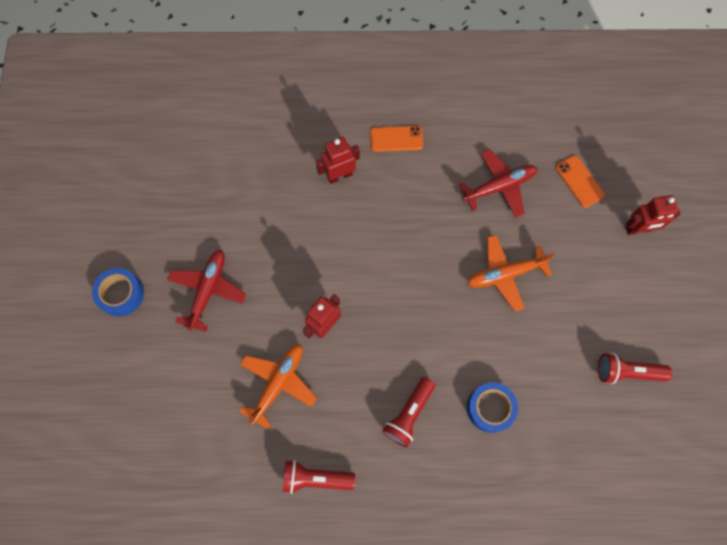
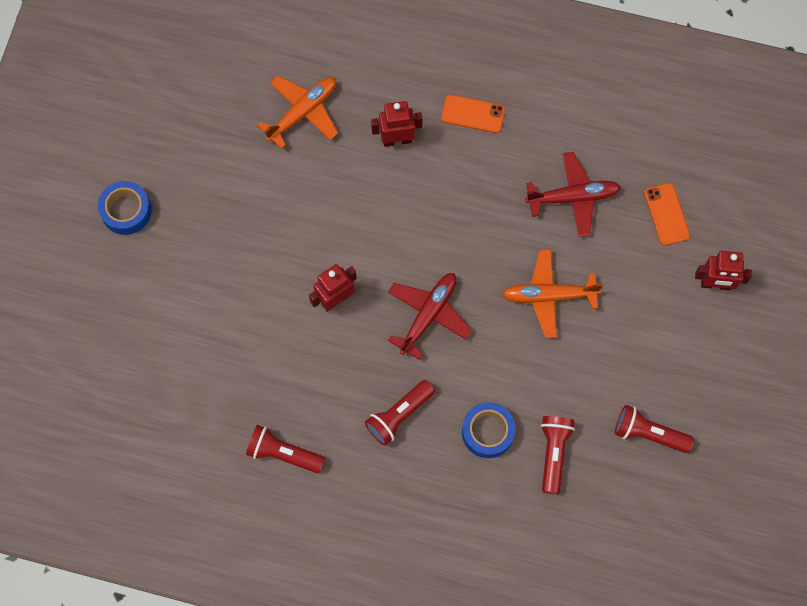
camera: 15 degrees right, 0 degrees up
red plane [167,250,247,332] -> red plane moved to [388,273,472,360]
orange plane [239,344,317,429] -> orange plane moved to [257,75,338,149]
none -> red flashlight [541,416,575,494]

